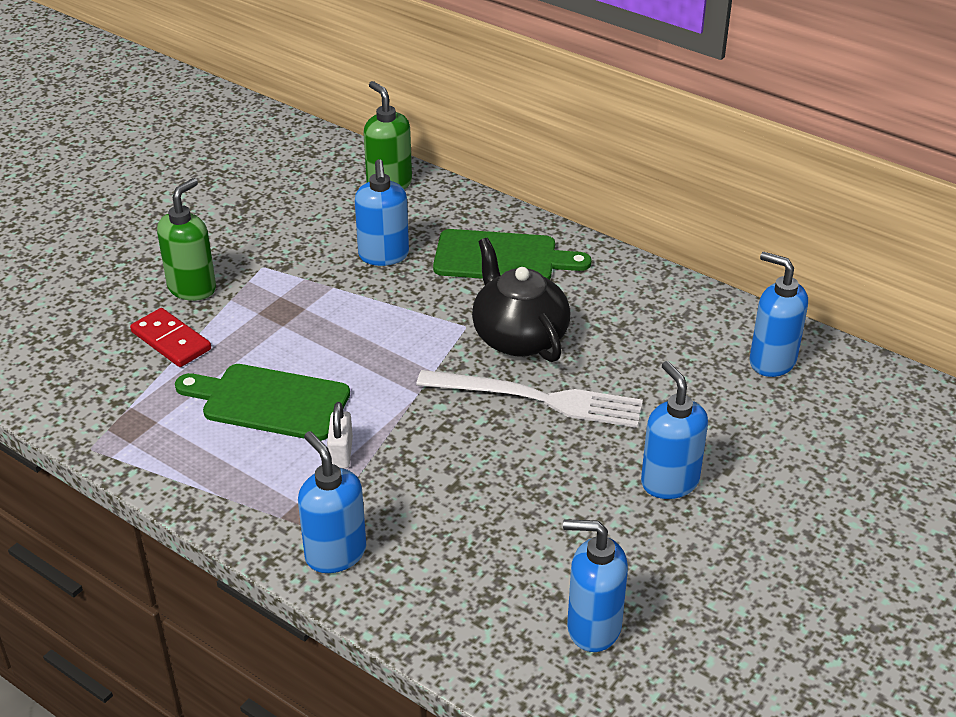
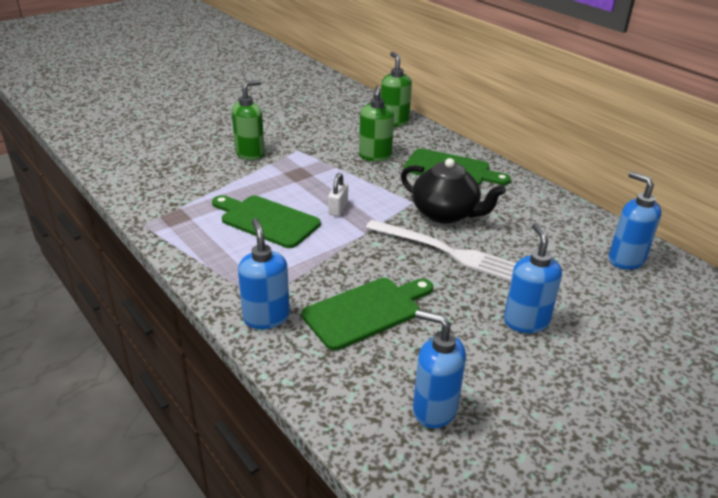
camera: 15 degrees right, 5 degrees down
red domino [130,308,211,367] -> none
white padlock [327,402,353,468] -> white padlock moved to [328,173,348,216]
blue soap dispenser [355,159,409,266] -> green soap dispenser [359,86,394,162]
black teapot [472,238,570,362] -> black teapot turned 135 degrees clockwise [401,158,506,224]
none -> green cutting board [302,278,433,351]

